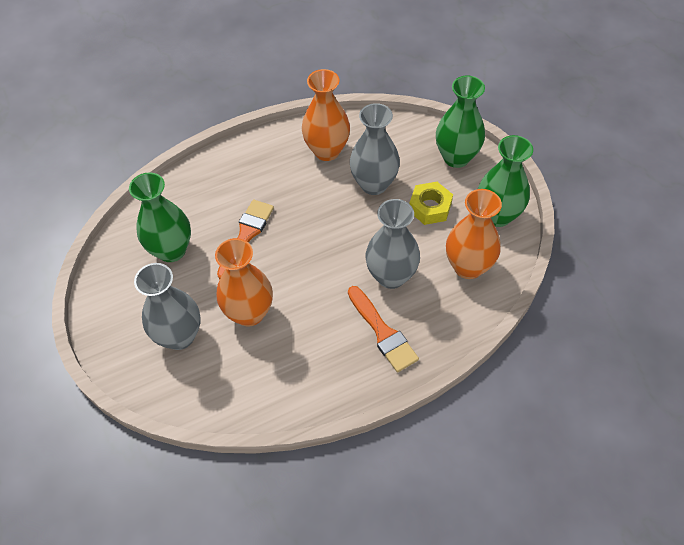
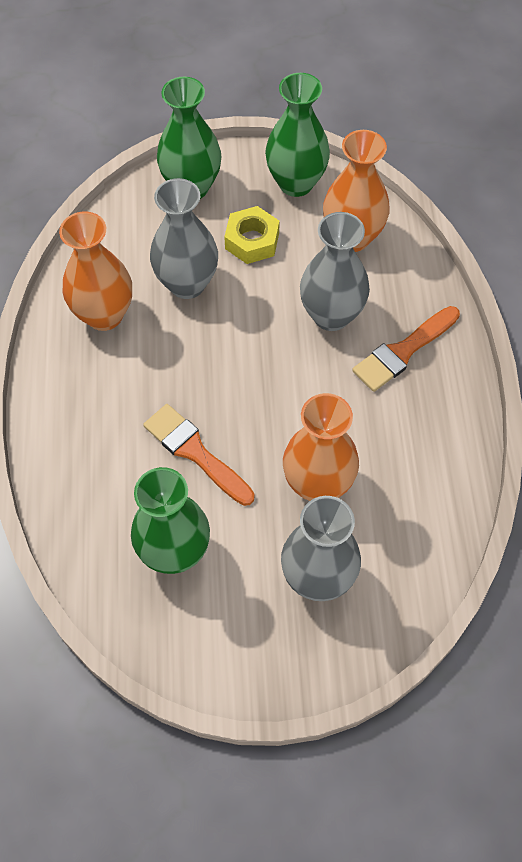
camera: 70 degrees left, 5 degrees up
orange brush [348,286,419,372] -> orange brush turned 150 degrees clockwise [352,306,460,392]

